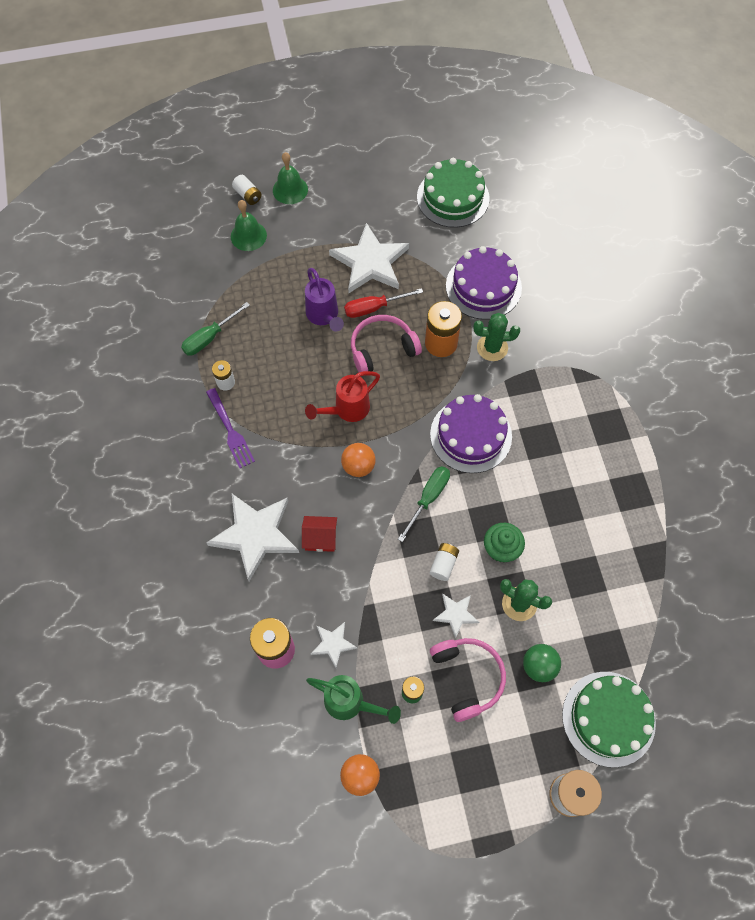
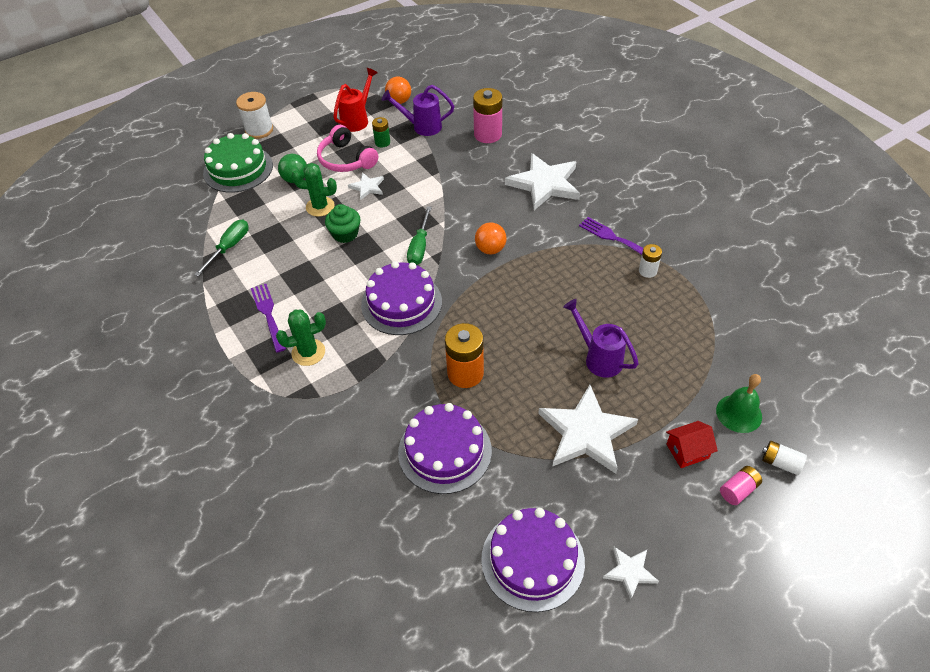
camera: 160 degrees right, 15 degrees down
green screwdriver [181,302,250,355] -> green screwdriver moved to [194,219,249,277]
green bell [273,152,308,204] -> pink battery [720,466,762,505]
red house [302,516,337,552] -> red house moved to [666,421,718,468]
red watering can [305,371,380,422] -> red watering can moved to [333,68,378,132]
green watering can [306,675,401,724] -> purple watering can [382,85,454,136]
white star [311,622,357,668] -> white star moved to [603,547,659,600]
red screwdriver [344,288,423,318] -> none
pink headphones [351,315,422,372] -> none
green cake [417,158,489,228] -> purple cake [481,508,585,612]
white battery [430,543,459,581] -> none
green cactus [474,313,520,361] -> green cactus moved to [276,310,326,366]
none -> purple fork [251,284,286,352]

